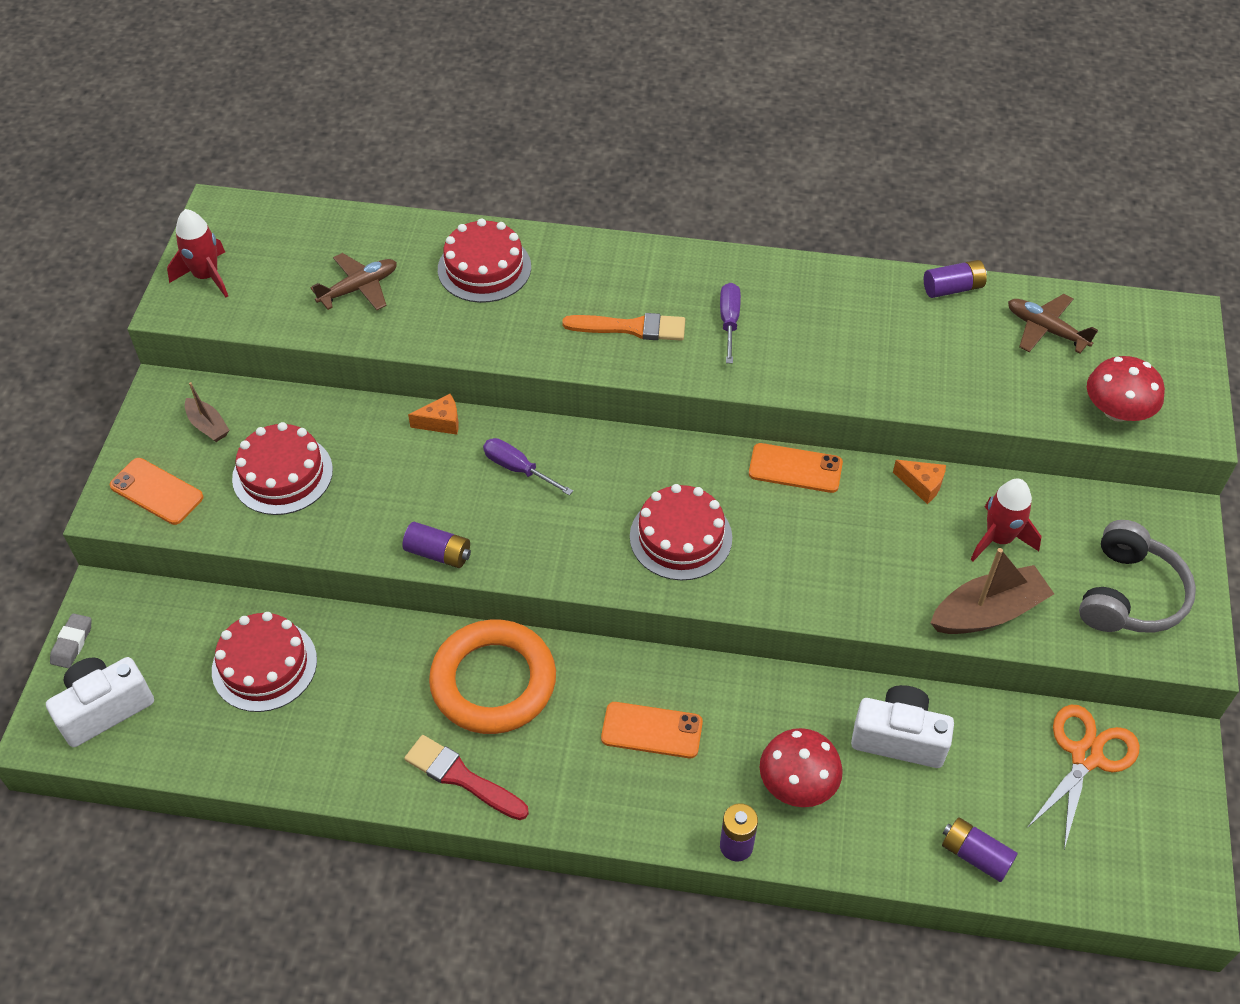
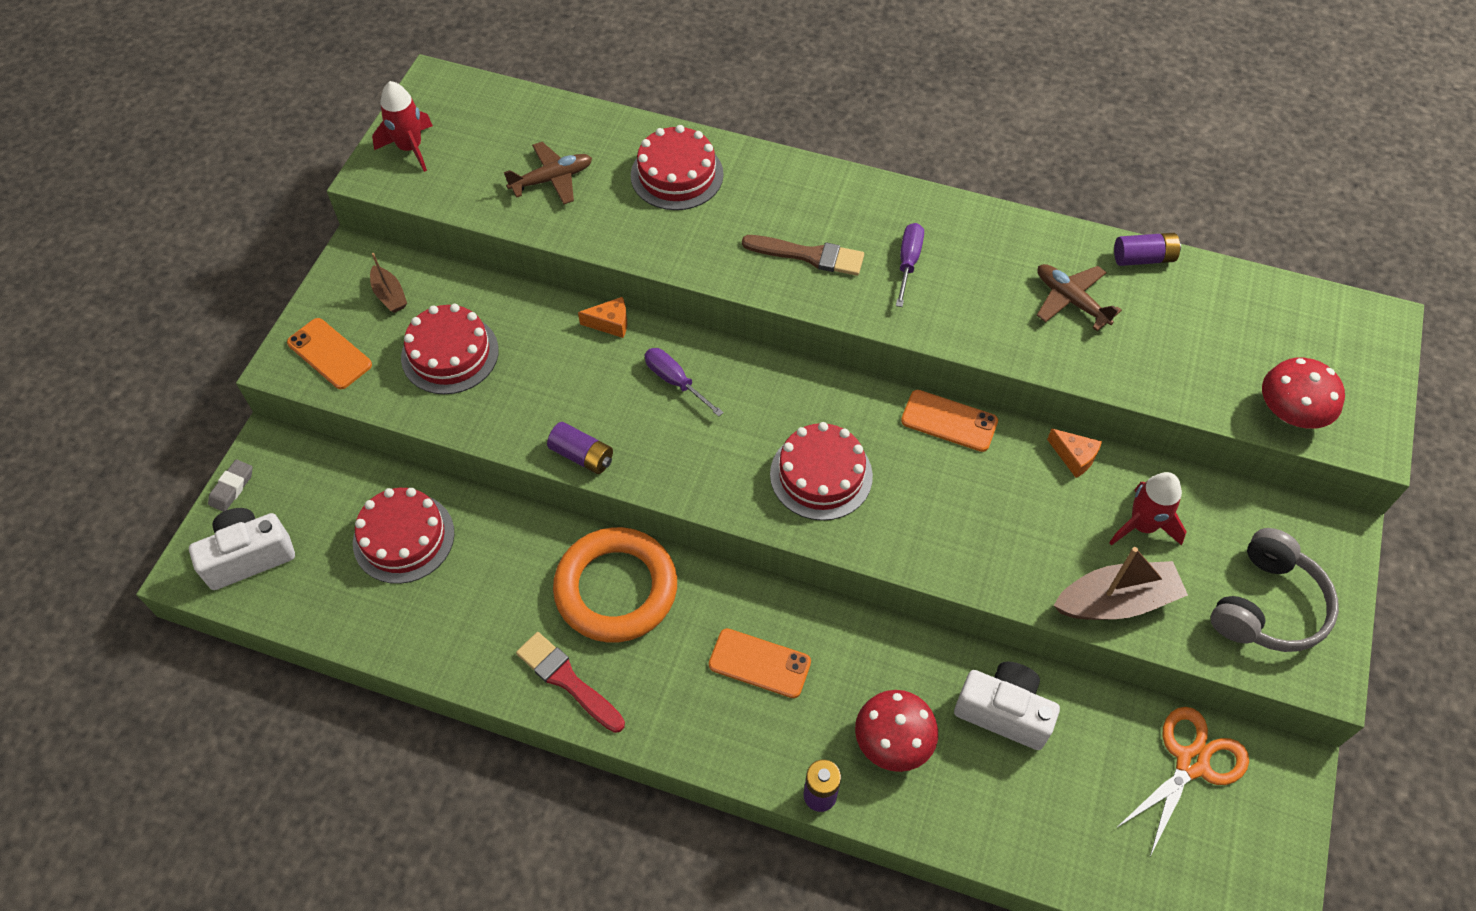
camera: 10 degrees right, 5 degrees up
orange brush [562,313,685,341] -> brown brush [742,235,864,276]
purple battery [942,817,1018,882] -> none
brown plane [1008,294,1098,353] -> brown plane moved to [1037,264,1122,331]

